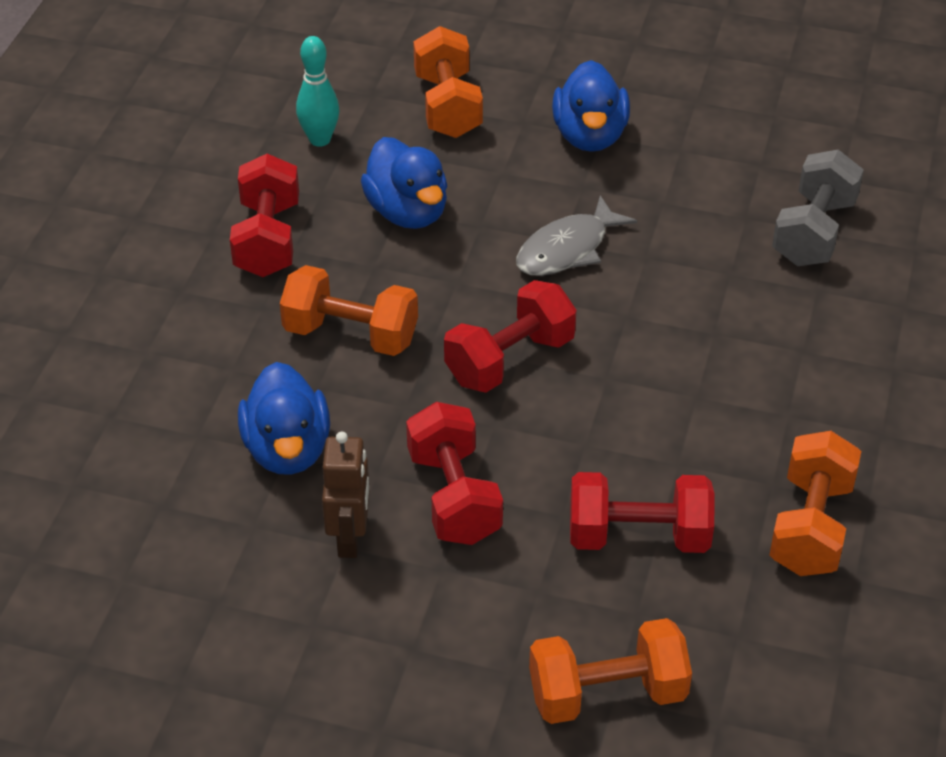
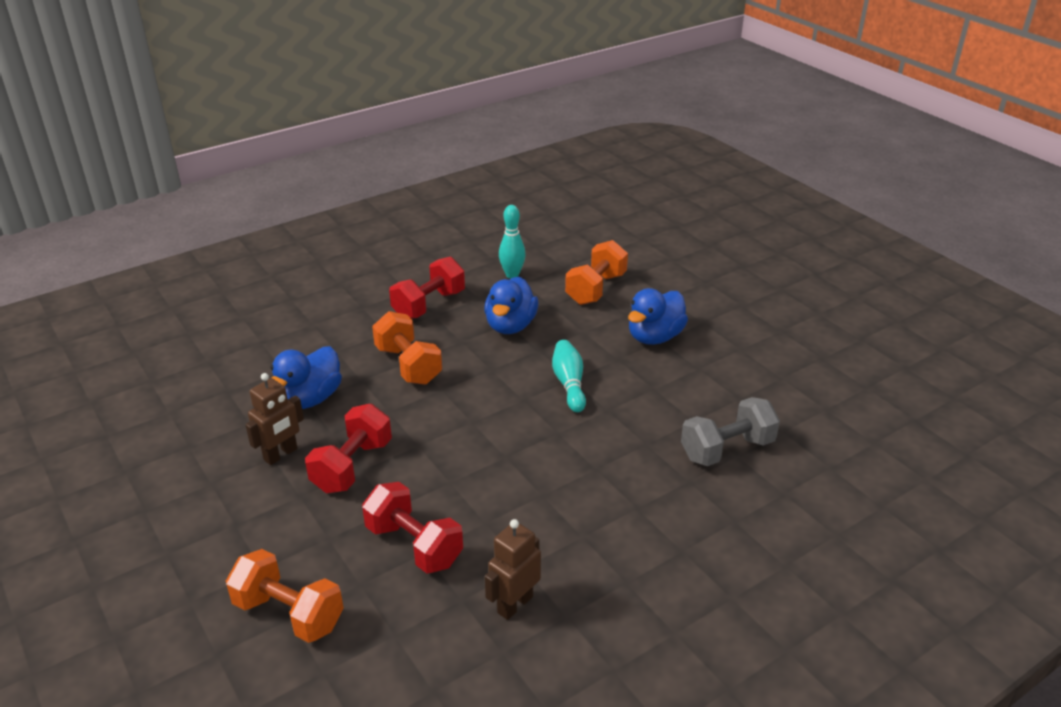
camera: 40 degrees right, 10 degrees down
red dumbbell [444,280,577,393] -> none
grey fish [516,195,637,276] -> turquoise bowling pin [552,340,586,412]
orange dumbbell [769,431,861,576] -> brown robot [485,519,541,620]

